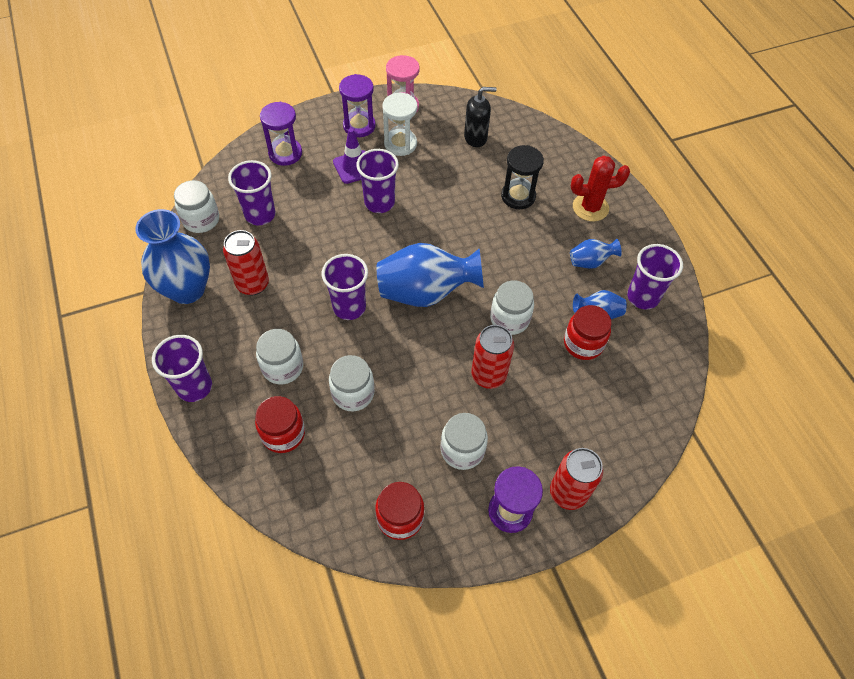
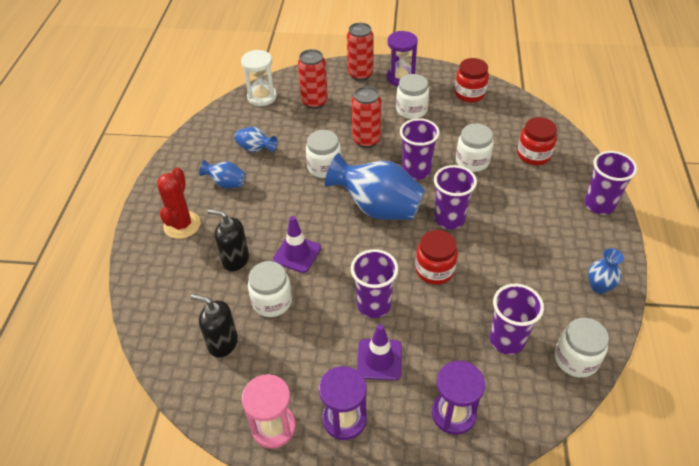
camera: 150 degrees left, 10 degrees down
blue vase [135,209,210,304] -> blue vase [588,248,624,294], size x0.49
red can [223,230,269,295] -> red can moved to [298,49,328,109]
white jar [256,329,303,384] -> white jar moved to [248,261,292,317]
white hourglass [382,93,417,156] -> white hourglass moved to [241,50,277,106]
black hourglass [501,145,544,209] -> black soap dispenser [208,209,249,271]
red jar [564,305,612,360] -> red jar moved to [415,230,458,285]
red cactus [571,156,630,222] -> red cactus turned 75 degrees clockwise [157,167,201,239]
purple cup [627,244,683,310] -> purple cup moved to [400,118,440,180]
none -> purple traffic cone [273,216,321,273]

